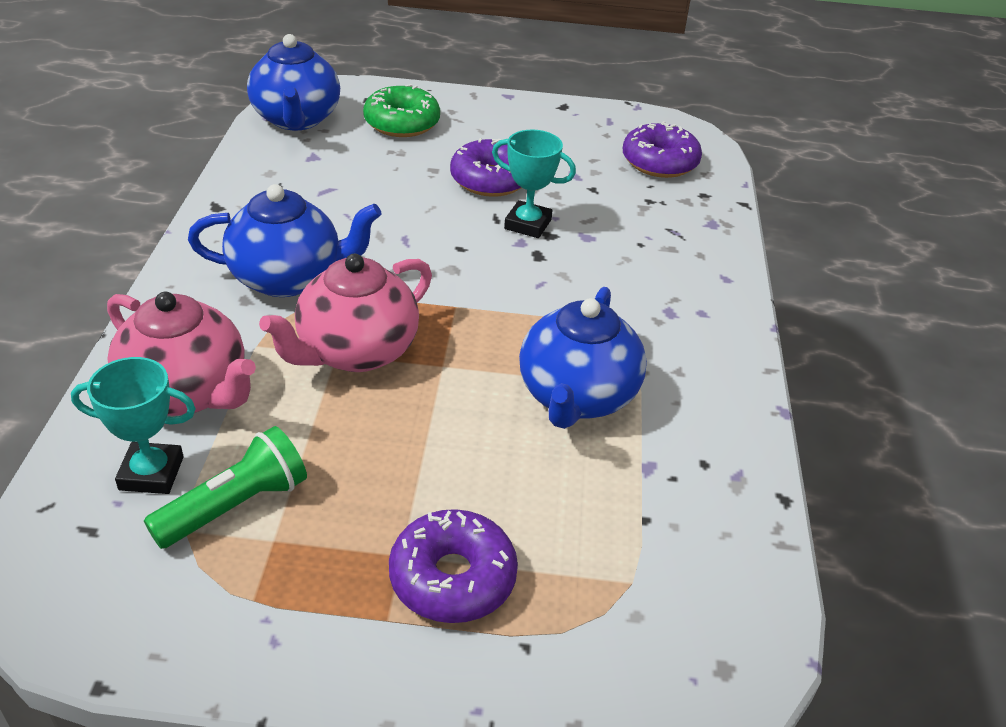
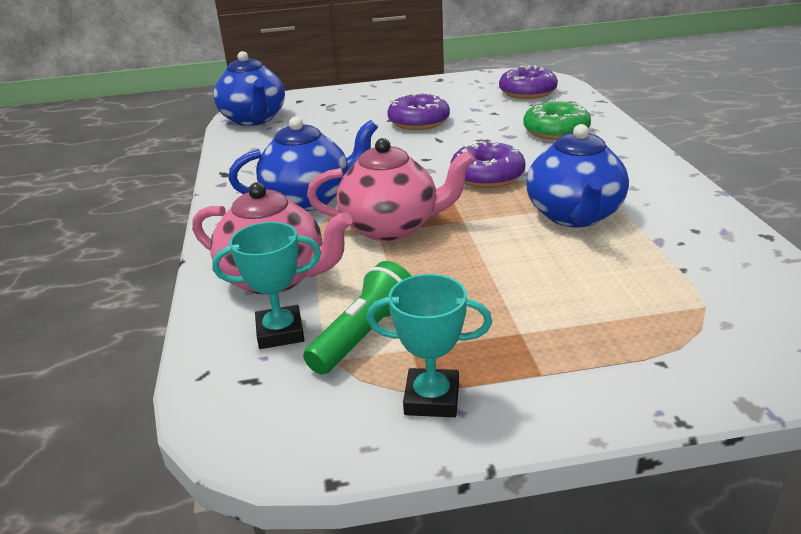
camera: 10 degrees left, 10 degrees down
pink teapot [259,254,432,372] -> pink teapot turned 120 degrees counterclockwise [307,138,475,241]
green donut [363,84,440,137] -> green donut moved to [523,99,591,140]
purple donut [389,509,518,623] -> purple donut moved to [450,141,526,188]
turquoise trophy [492,130,576,238] -> turquoise trophy moved to [367,274,492,417]

